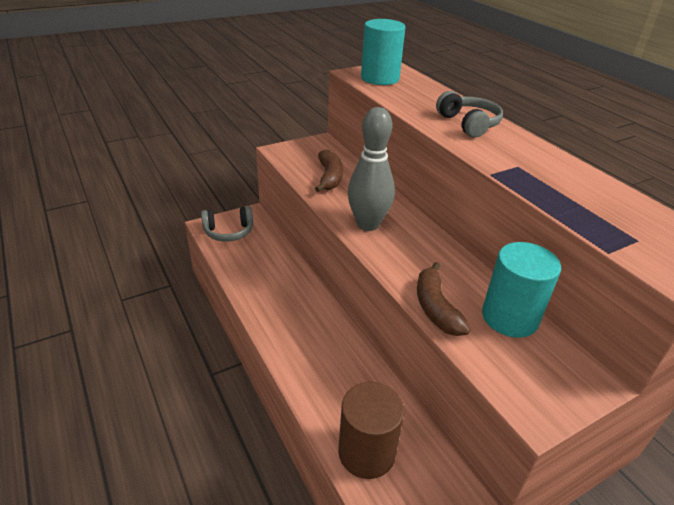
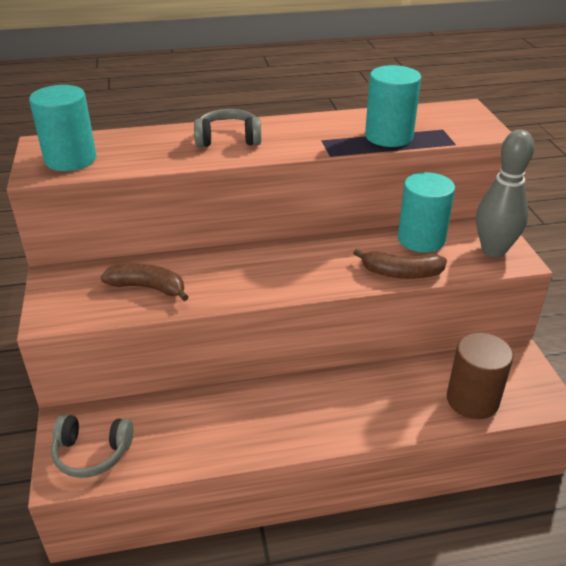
camera: 70 degrees left, 0 degrees up
grey headphones [201,206,253,242] -> grey headphones turned 90 degrees clockwise [51,415,133,478]
grey bowling pin [348,107,395,231] -> grey bowling pin moved to [476,130,535,257]
none -> turquoise cylinder [365,65,421,147]

